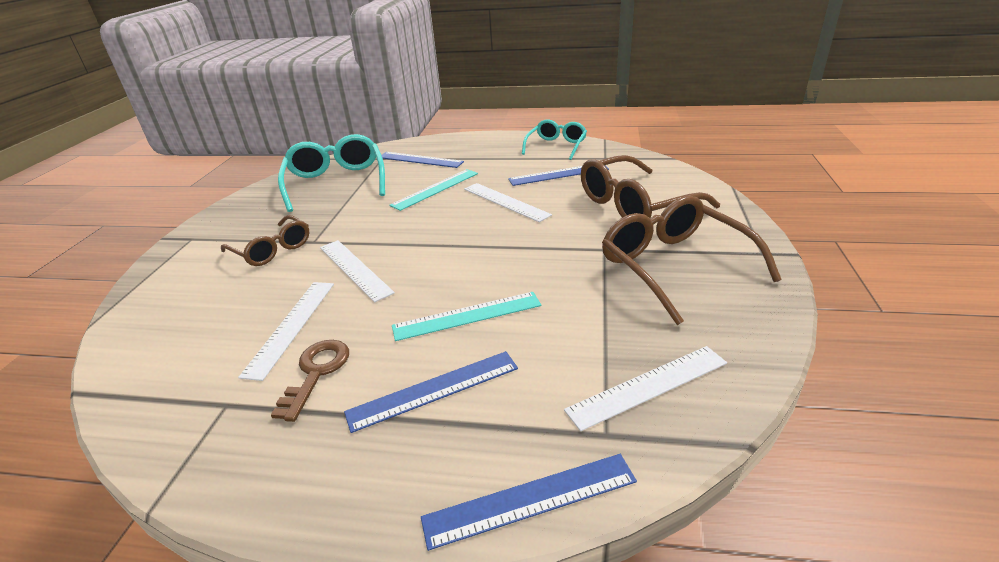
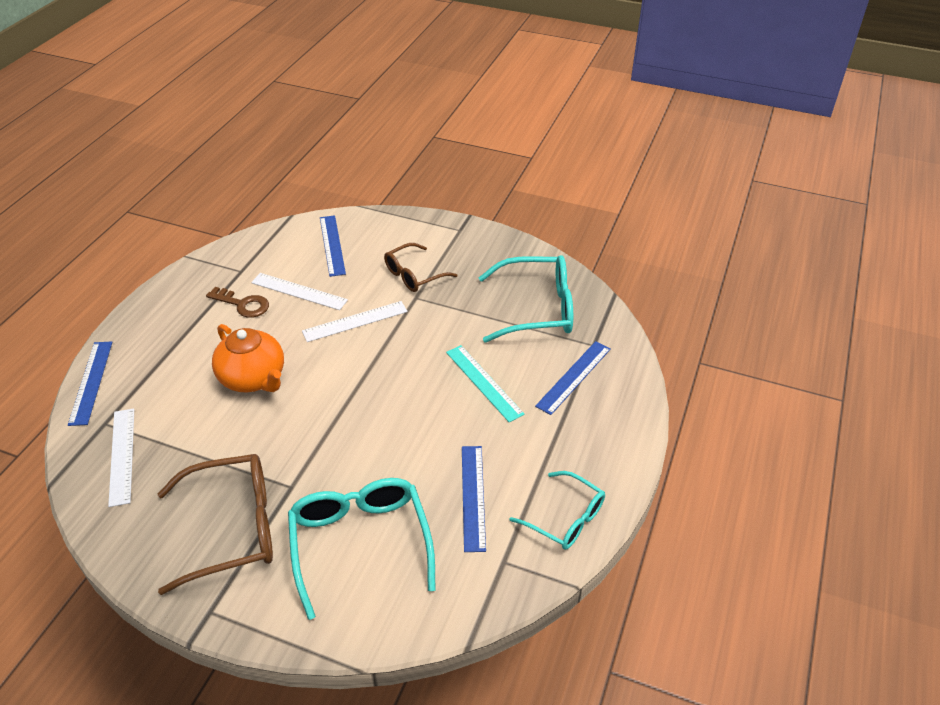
camera: 100 degrees right, 10 degrees up
blue ruler [344,351,518,433] -> blue ruler moved to [320,215,346,277]
turquoise ruler [392,292,541,341] -> orange teapot [212,324,284,392]
white ruler [464,183,552,222] -> none
brown glasses [581,155,720,218] -> turquoise glasses [288,478,436,620]

